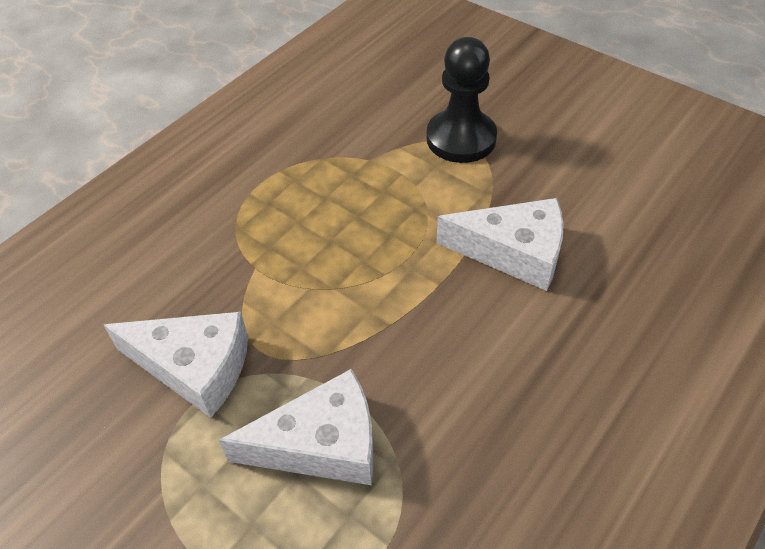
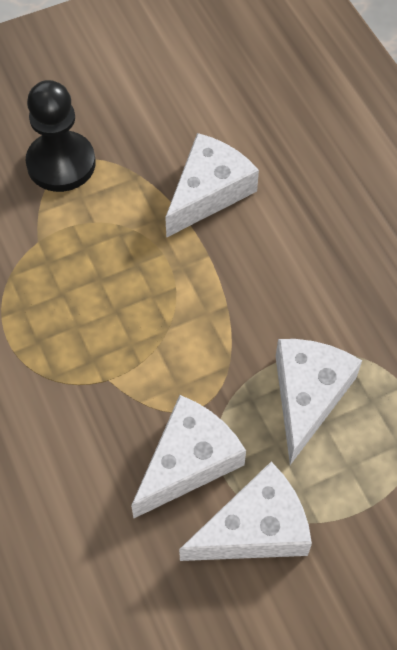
camera: 65 degrees left, 10 degrees up
none -> white cheese [179,462,312,561]

